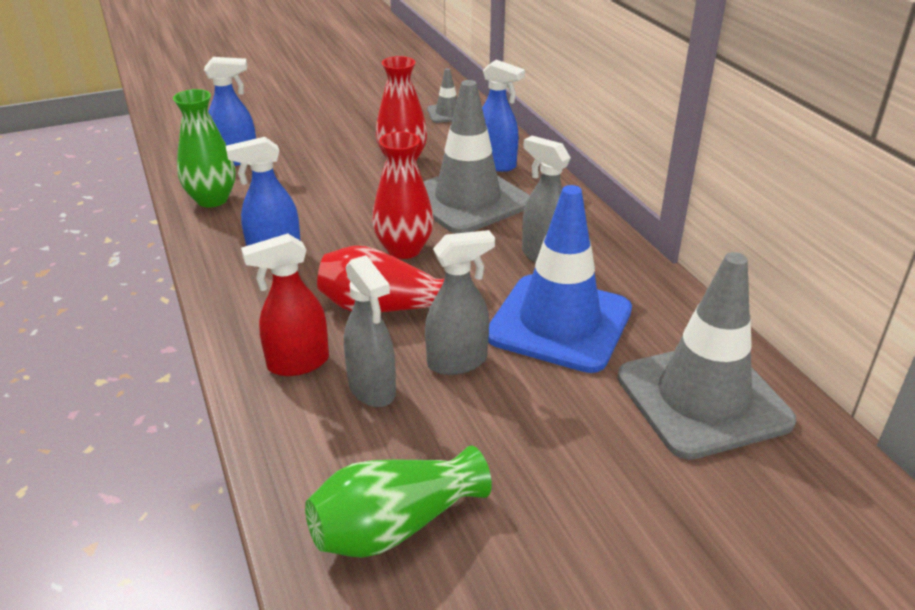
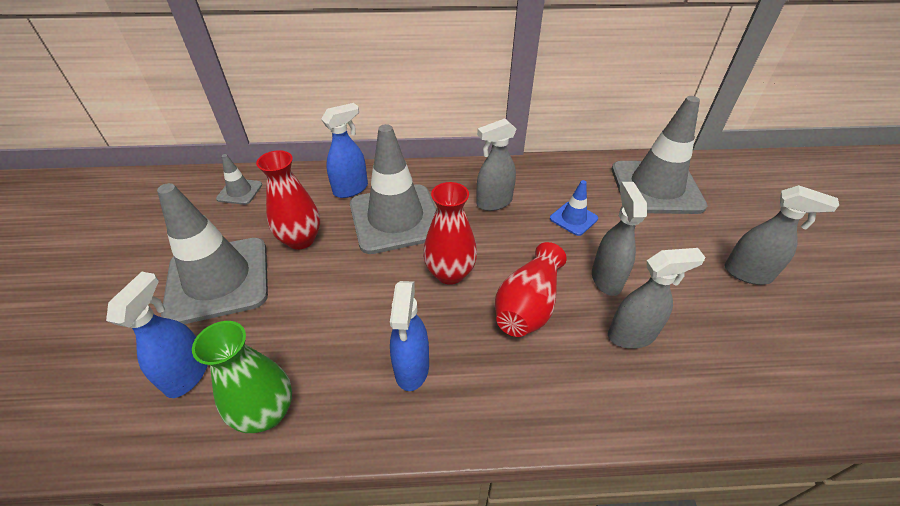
camera: 70 degrees left, 10 degrees up
red spray bottle [241,233,329,376] -> none
green vase [305,445,492,558] -> none
blue traffic cone [488,185,632,373] -> blue traffic cone [550,180,598,236], size x0.45
none -> grey traffic cone [157,183,268,324]
none -> grey spray bottle [724,185,839,285]

